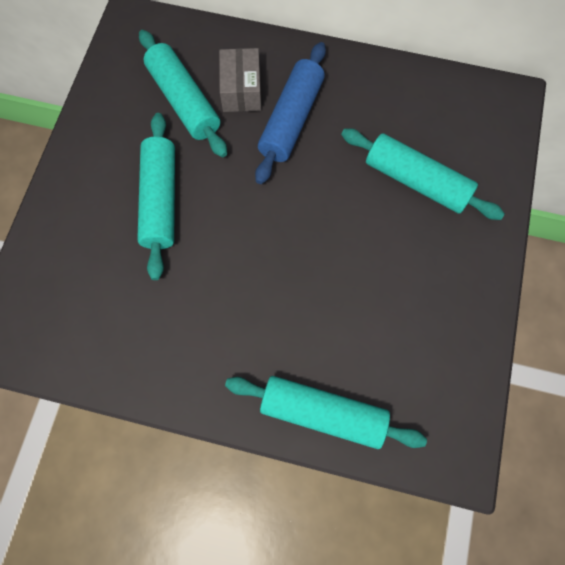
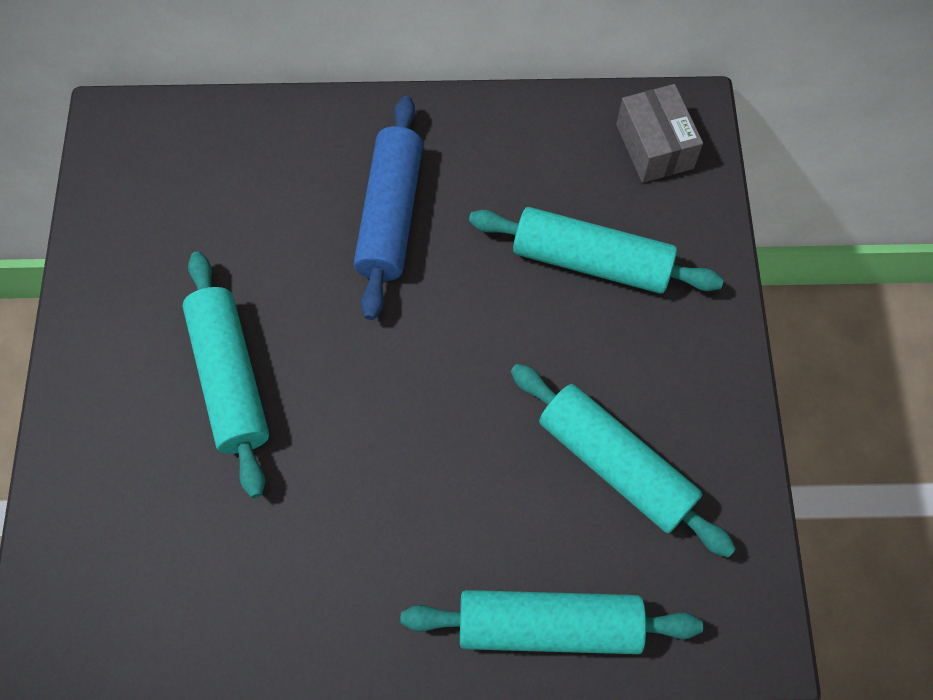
camera: 15 degrees left, 5 degrees down
turquoise rolling pin [139,30,227,157] -> turquoise rolling pin moved to [511,364,736,558]
grey box [219,48,261,112] -> grey box moved to [616,84,703,183]

